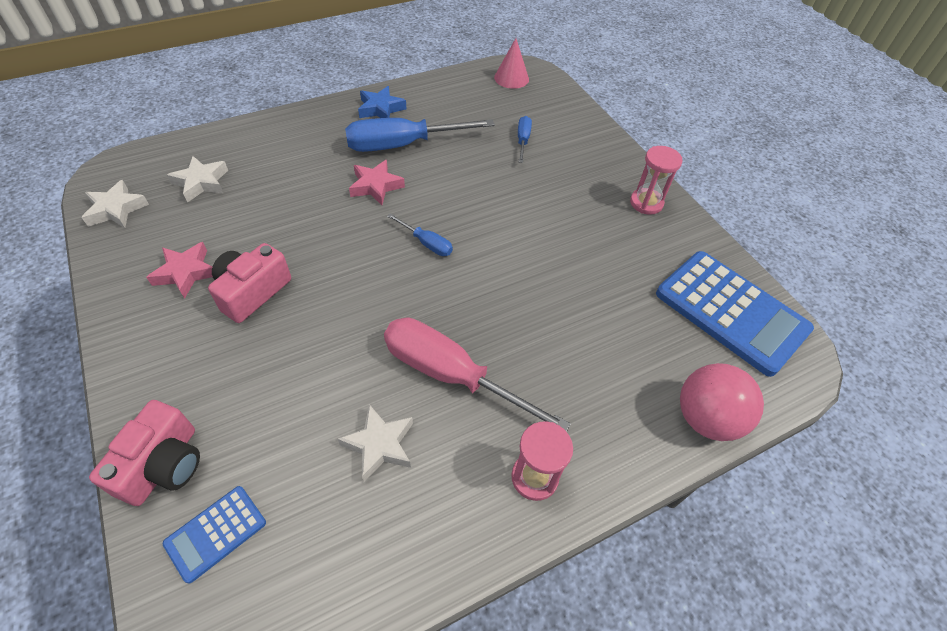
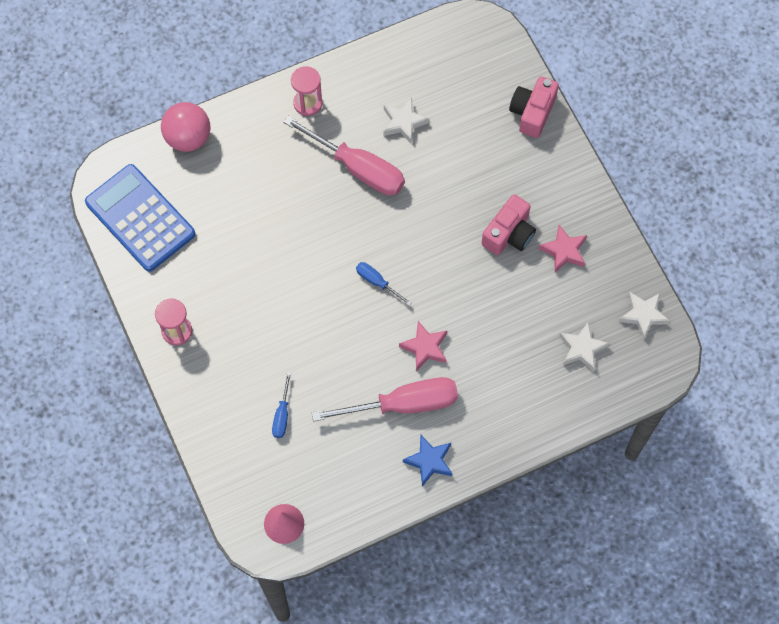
camera: 175 degrees left, 15 degrees up
blue calculator [163,486,266,584] -> none
blue screwdriver [345,118,495,152] -> pink screwdriver [312,377,458,422]

